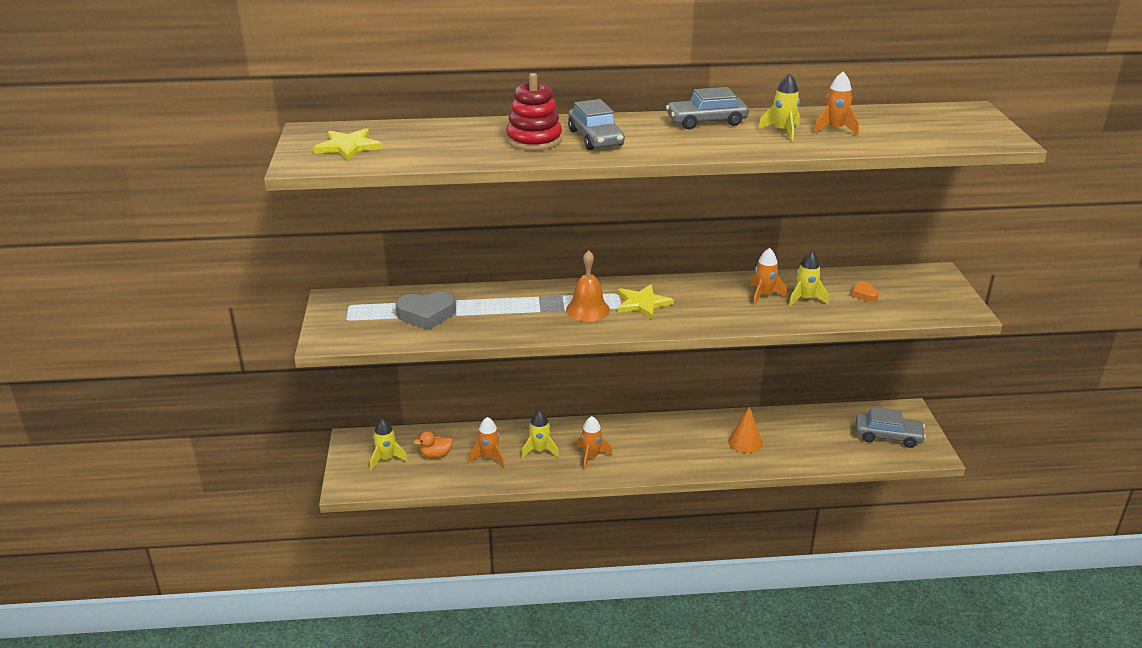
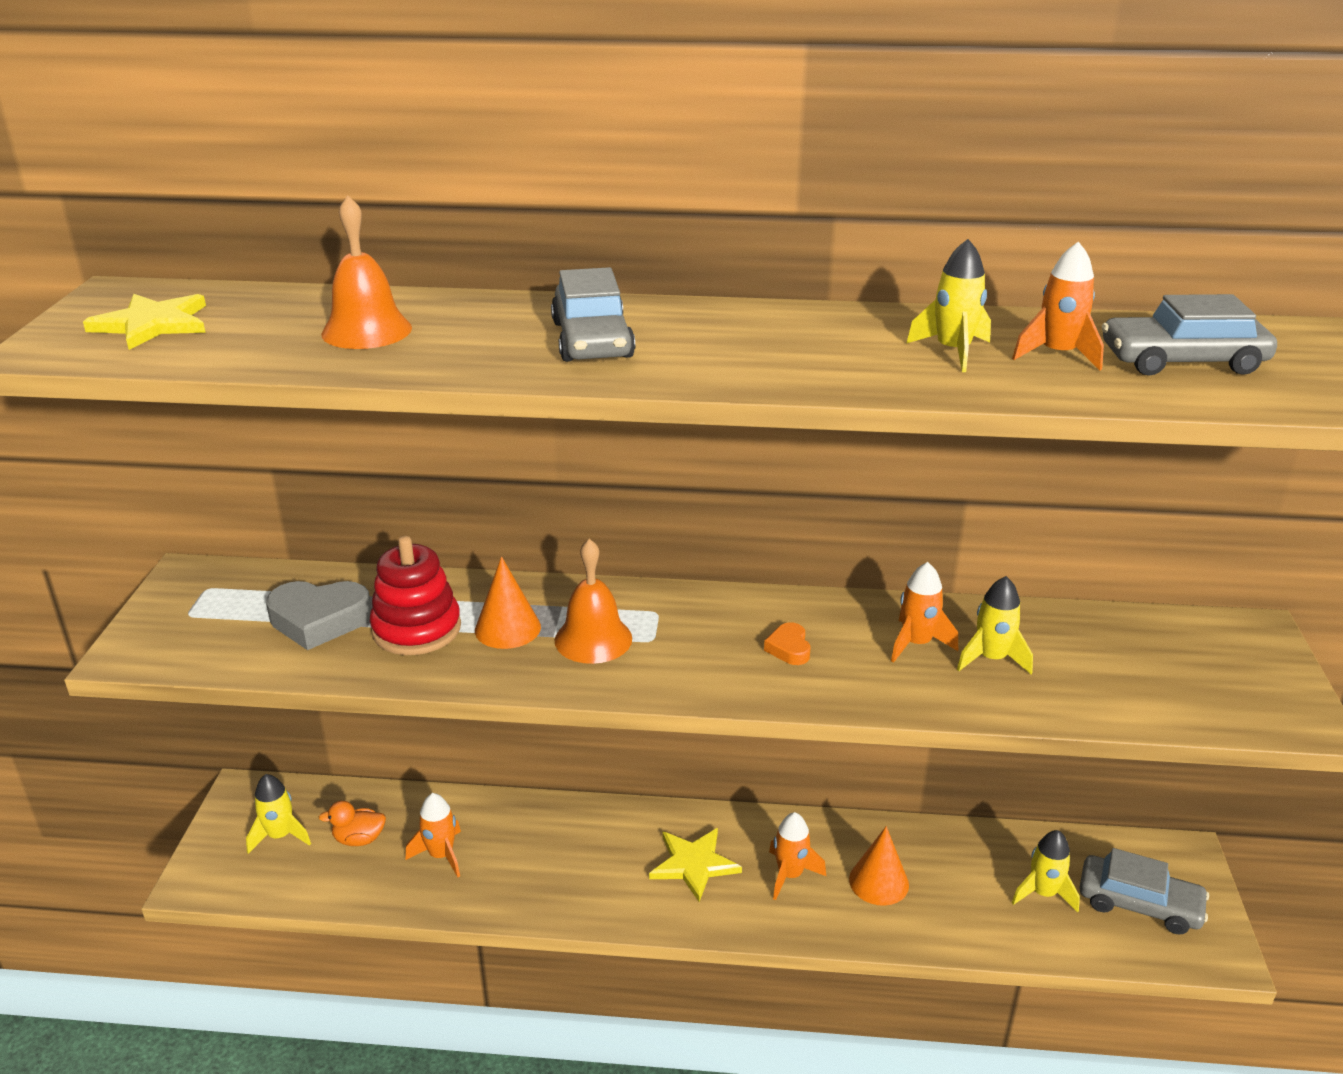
camera: 10 degrees right, 0 degrees up
red stacking toy [506,73,562,151] -> red stacking toy moved to [370,536,461,655]
yellow rocket [521,410,559,458] -> yellow rocket moved to [1012,830,1080,913]
orange rocket [577,416,612,470] -> orange rocket moved to [769,812,826,900]
yellow star [617,284,674,320] -> yellow star moved to [649,828,742,902]
grey car [666,87,749,129] -> grey car moved to [1102,294,1277,376]
orange heart [852,281,879,302] -> orange heart moved to [764,622,811,665]
none -> orange bell [321,195,412,349]
none -> orange cone [475,556,541,649]

